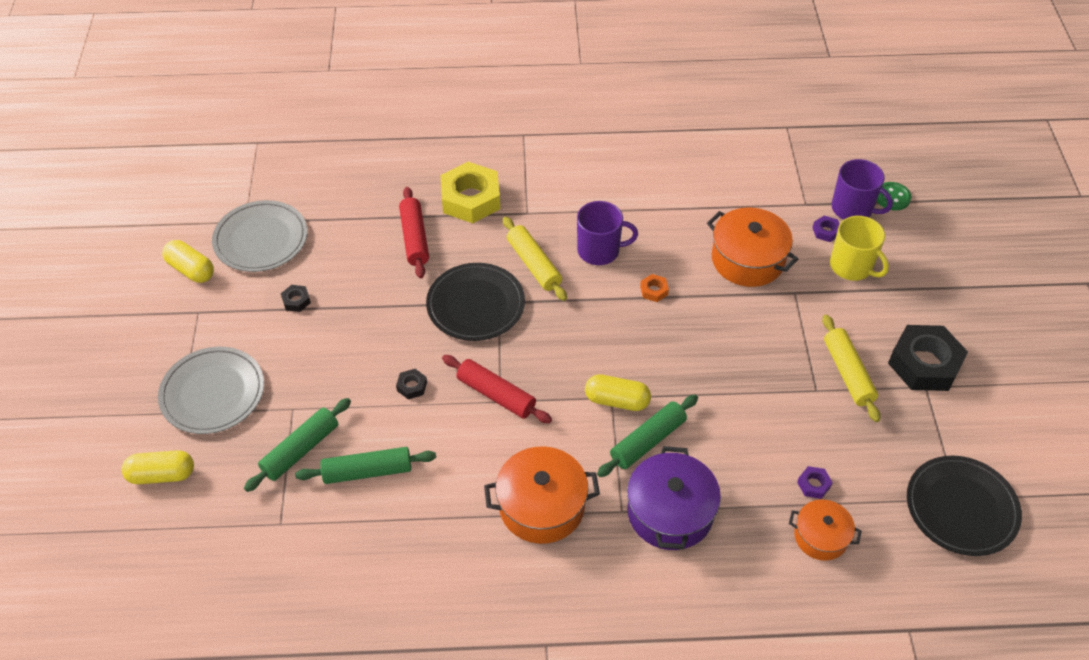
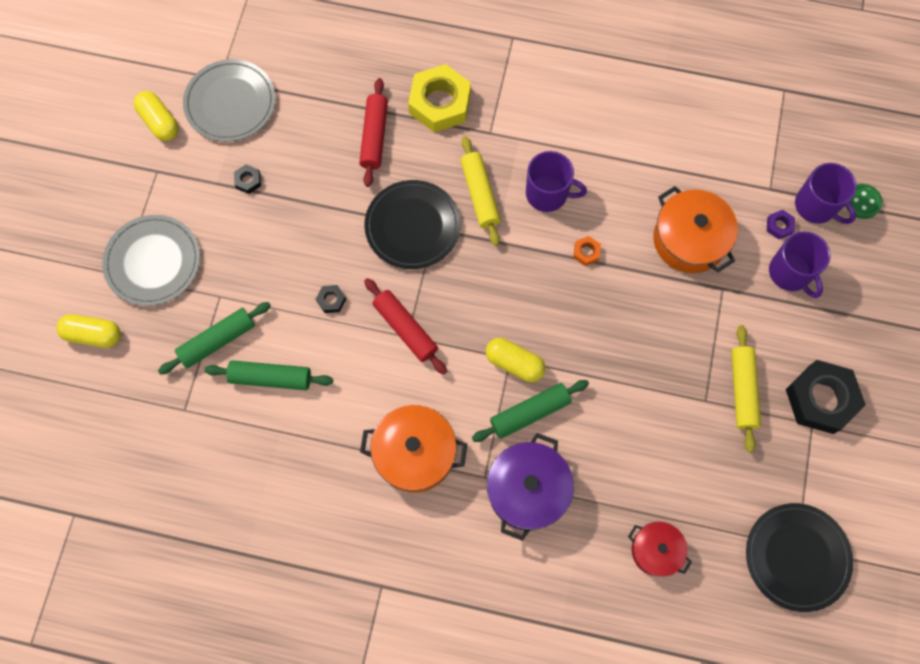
camera: 15 degrees right, 20 degrees up
orange pot [789,500,862,561] -> red pot [628,522,692,577]
purple nut [797,466,833,499] -> none
yellow mug [830,216,889,281] -> purple mug [769,231,831,298]

